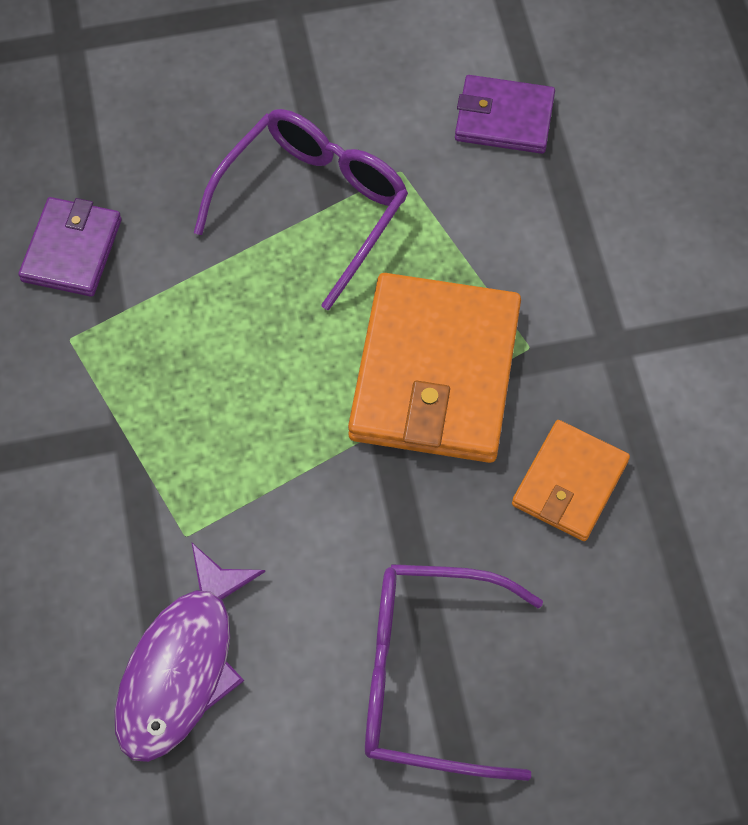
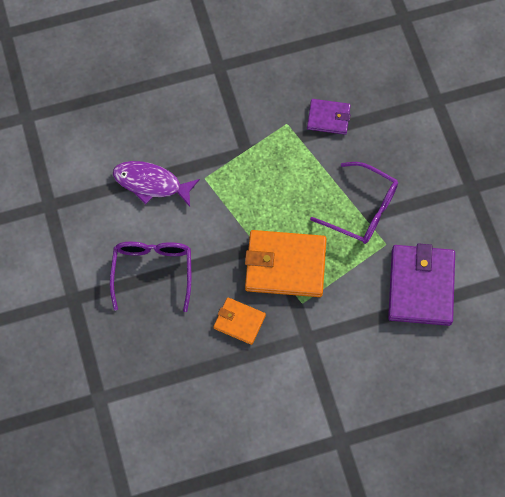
camera: 85 degrees right, 5 degrees up
purple wallet [455,75,555,154] -> purple wallet [388,243,455,326], size x1.83

